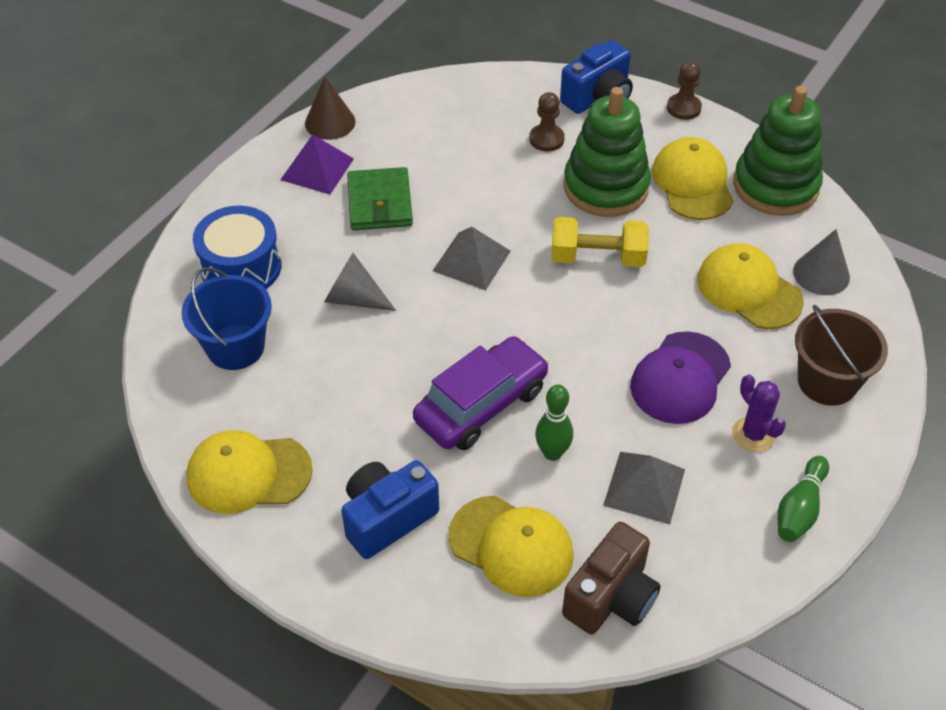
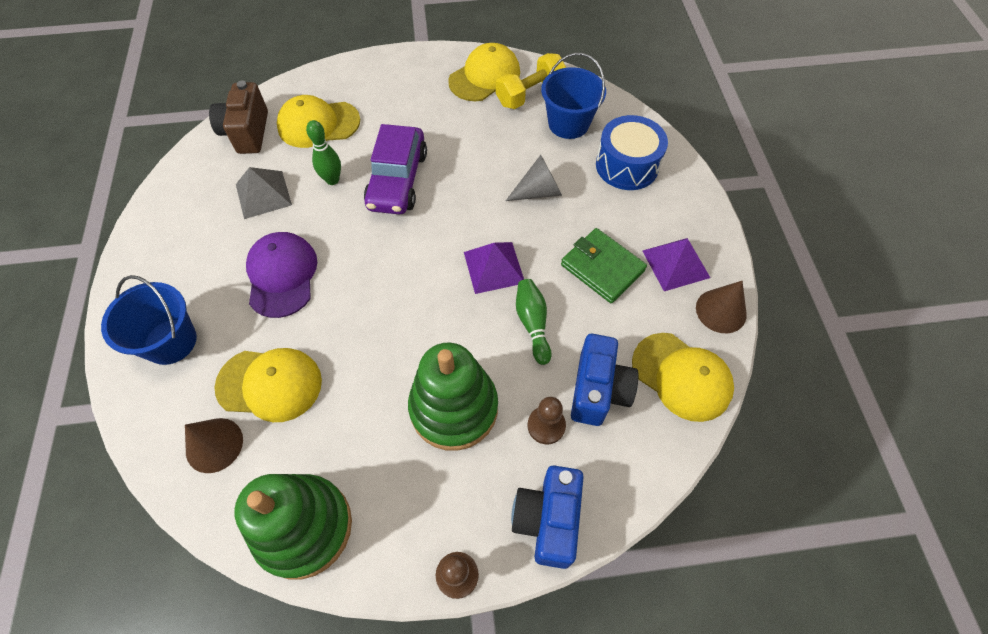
camera: 140 degrees right, 10 degrees up
blue camera [341,460,439,559] -> blue camera moved to [571,334,639,426]
grey pyramid [433,227,511,290] -> purple pyramid [464,242,524,294]
yellow dumbbell [551,217,649,267] -> yellow dumbbell moved to [496,53,567,109]
yellow cap [652,137,734,220] -> yellow cap moved to [632,333,734,422]
purple cactus [732,375,786,452] -> none
green bowling pin [778,456,829,542] -> green bowling pin moved to [516,279,552,365]
grey cone [793,229,850,295] -> brown cone [185,418,243,473]
brown bucket [795,305,888,406] -> blue bucket [101,275,197,365]

